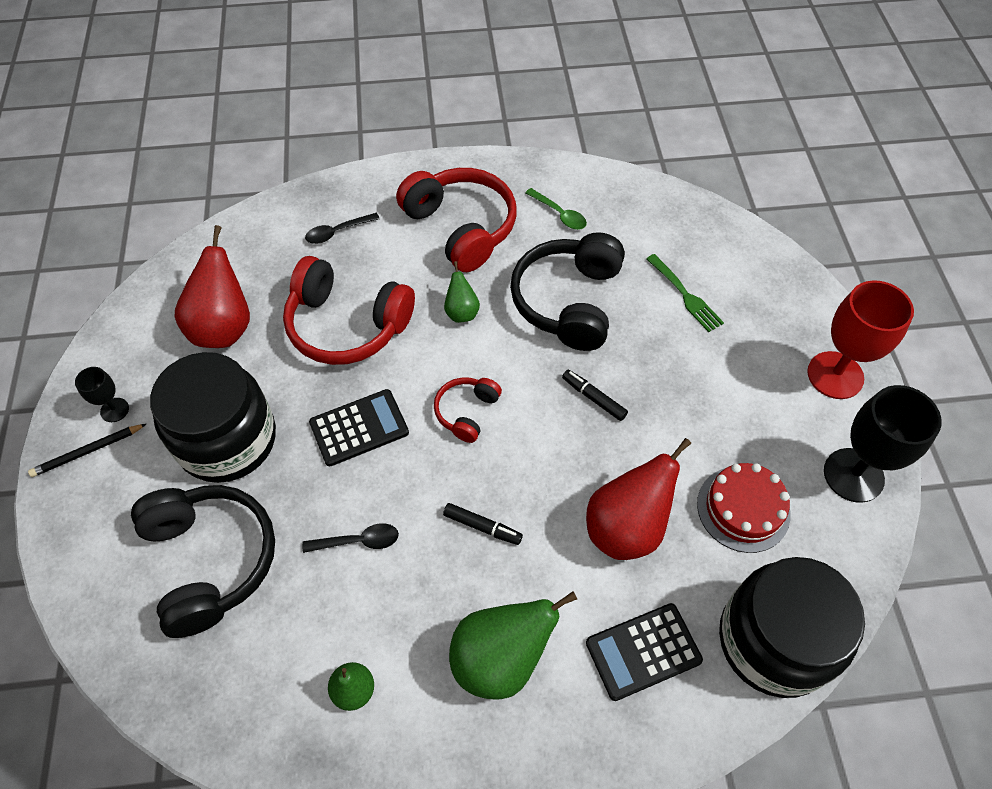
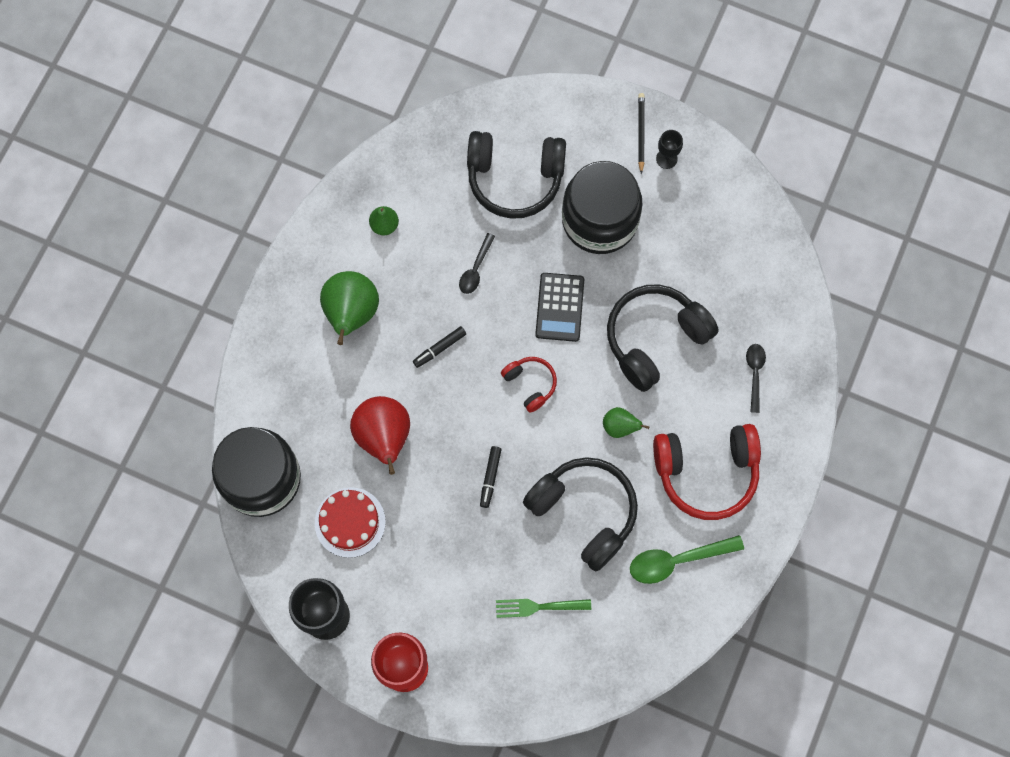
camera: 120 degrees right, 15 degrees up
red pear [174,225,250,348] -> none
red headphones [283,256,415,365] -> black headphones [607,284,719,392]
green spoon [525,188,587,230] -> green spoon [630,535,744,584], size x1.62
black marker [562,370,628,421] -> black marker turned 120 degrees clockwise [480,446,501,508]
black calculator [586,603,703,701] -> none

